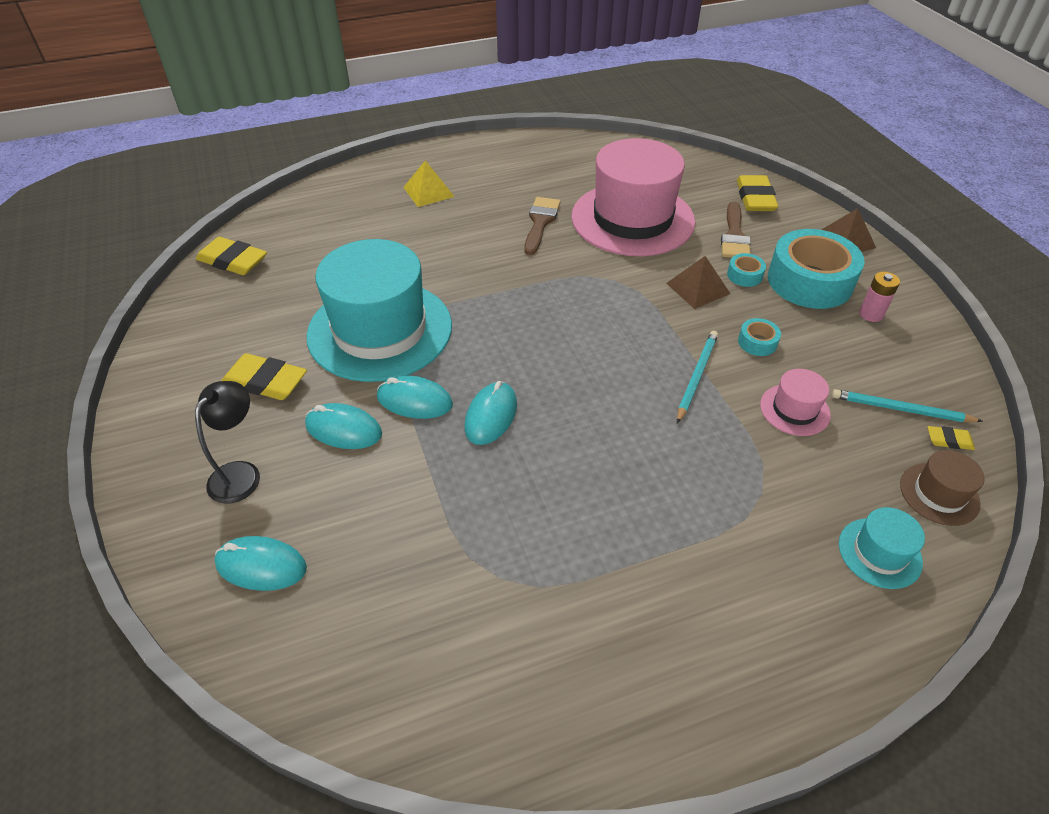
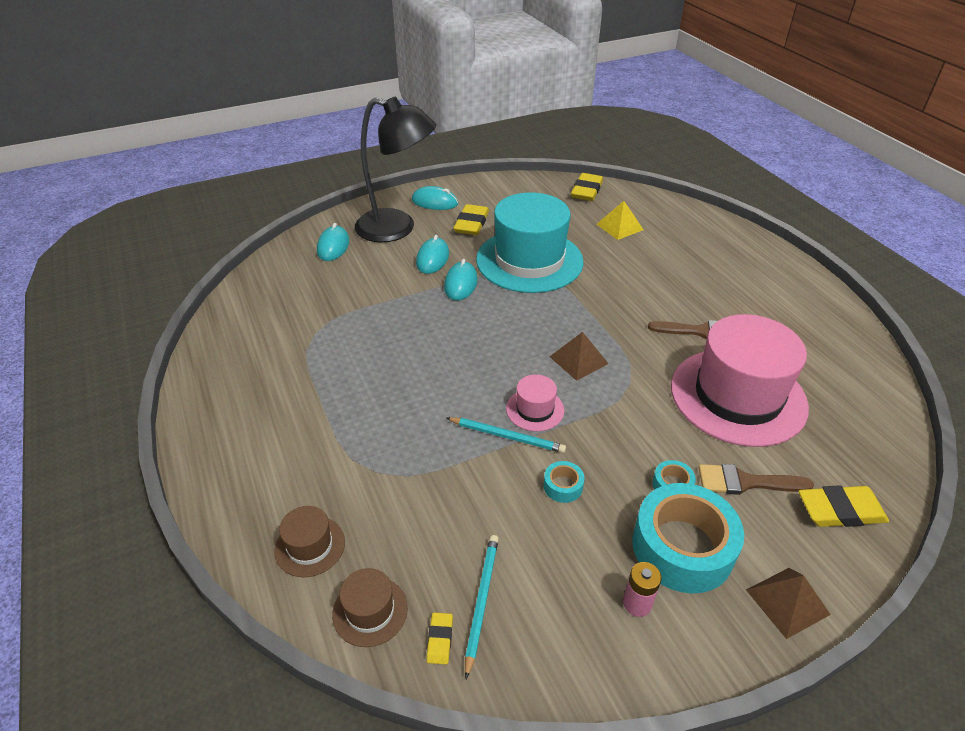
camera: 85 degrees right, 5 degrees down
black lamp [195,381,260,504] -> black lamp [355,97,436,242], size x1.96
yellow pyramid [403,160,455,207] -> yellow pyramid moved to [596,201,644,240]
turquoise mouse [465,381,517,445] -> turquoise mouse moved to [412,186,458,210]
brown pyramid [666,256,730,309] -> brown pyramid moved to [550,332,609,381]
pink hat [760,369,831,436] -> pink hat moved to [506,374,564,431]
turquoise hat [839,507,925,589] -> brown hat [274,506,345,577]

